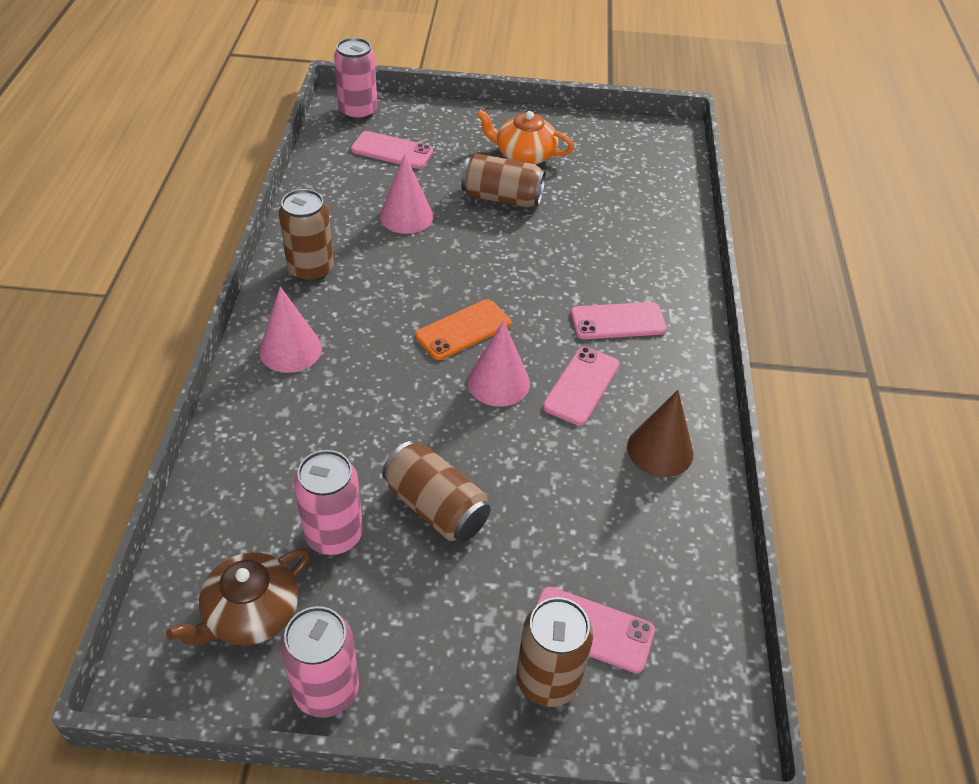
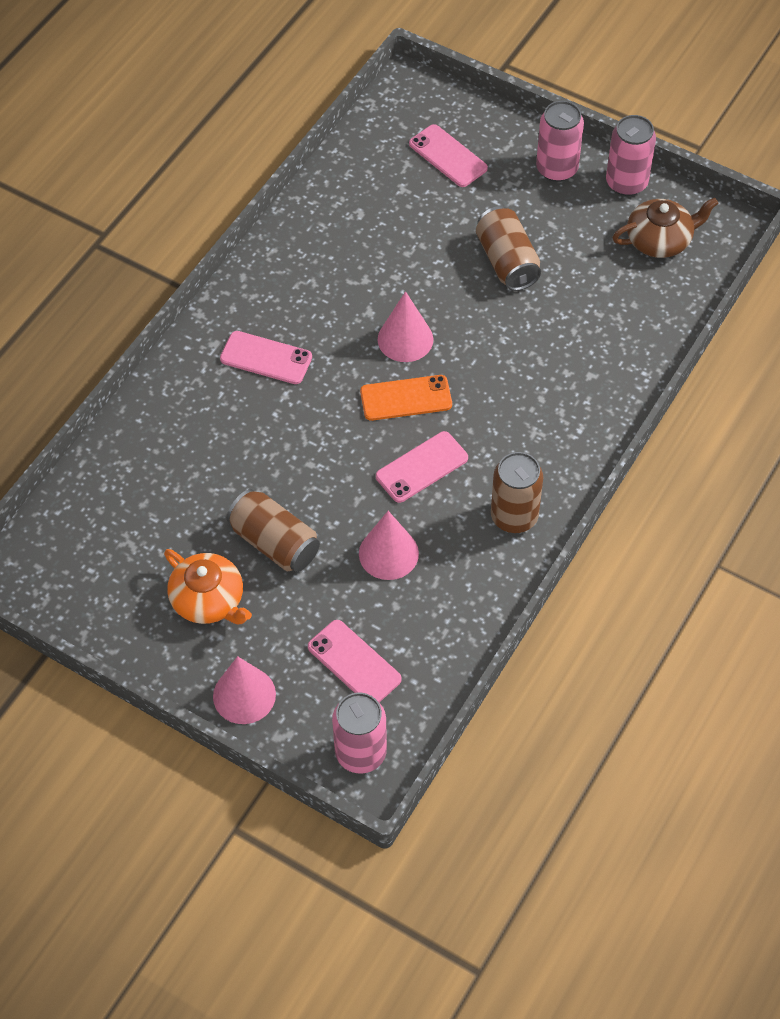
camera: 150 degrees left, 10 degrees up
pink cone [259,286,322,373] -> pink cone moved to [213,656,276,724]
pink can [294,450,363,555] -> pink can moved to [536,101,584,182]
brown can [516,597,593,707] -> none
pink phone [543,347,620,426] -> pink phone moved to [376,431,468,503]
brown cone [627,390,693,477] -> none

